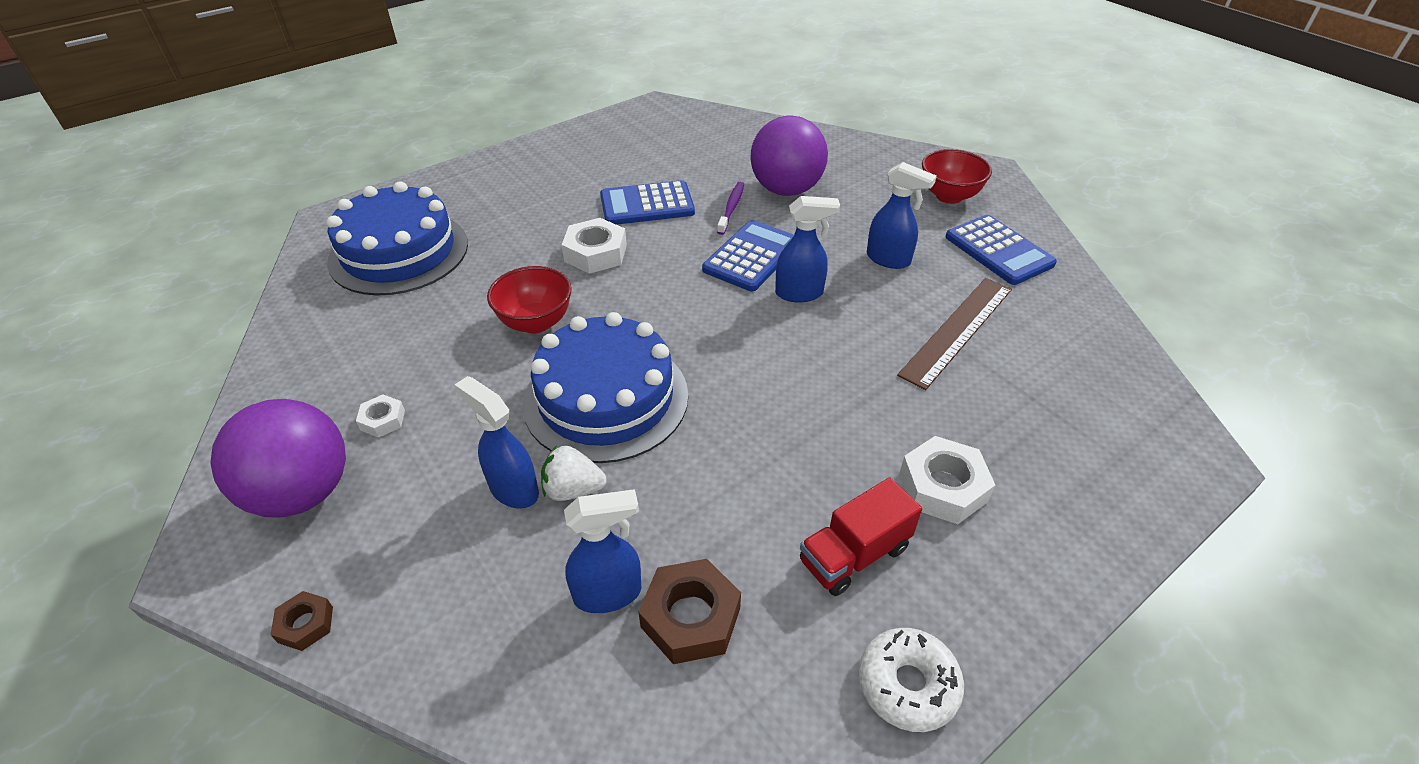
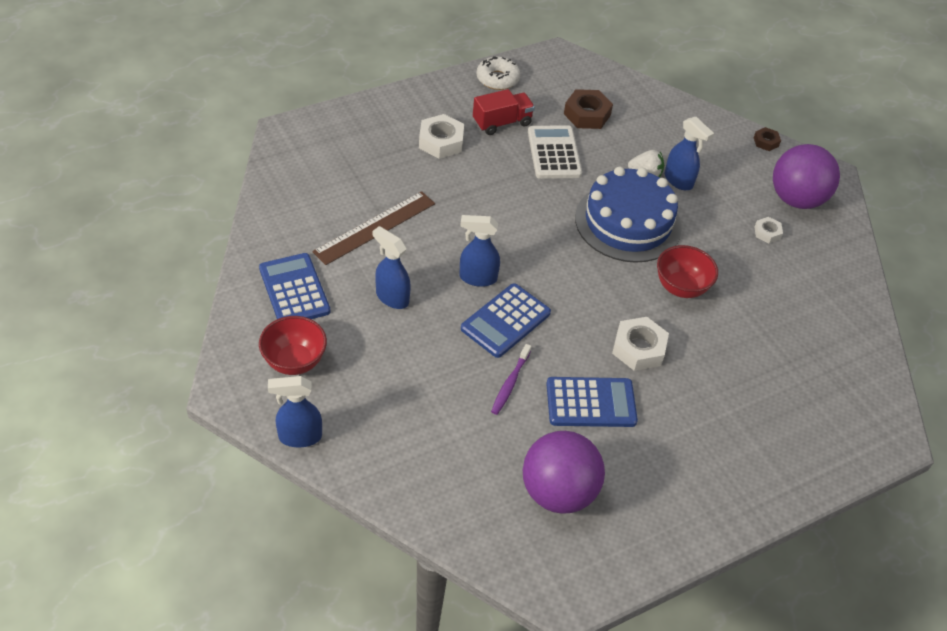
camera: 175 degrees left, 5 degrees up
blue cake [326,181,468,296] -> none
blue spray bottle [564,489,641,613] -> blue spray bottle moved to [268,376,322,447]
purple ball [750,115,828,196] -> purple ball moved to [523,431,605,514]
none -> white calculator [528,125,582,179]

